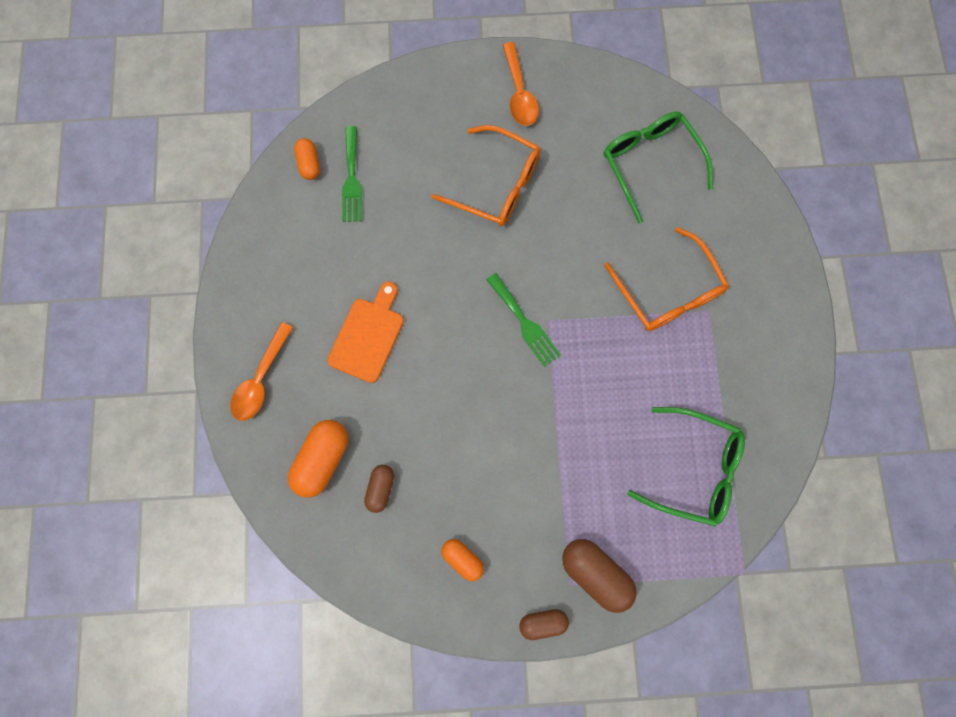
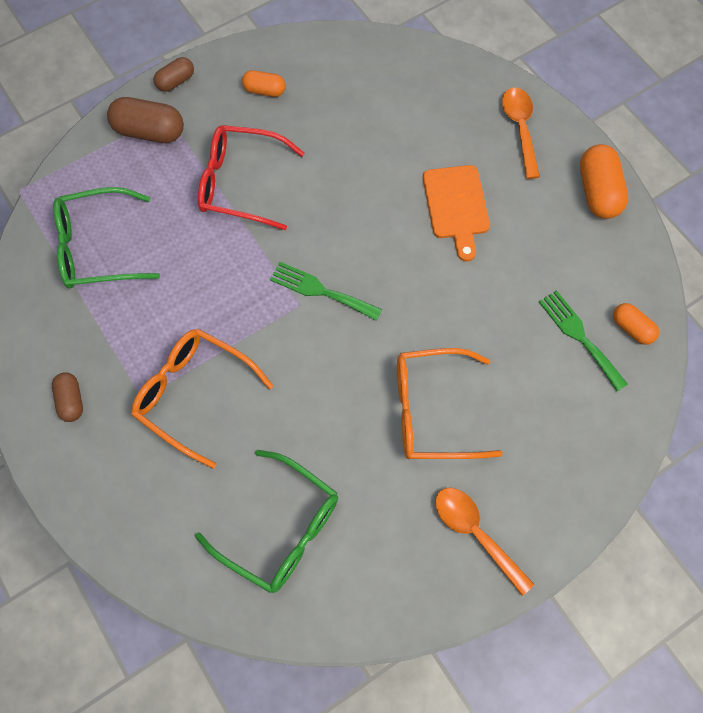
camera: 150 degrees right, 10 degrees down
orange capsule [288,420,348,498] -> orange capsule moved to [580,144,628,219]
brown capsule [364,465,394,513] -> brown capsule moved to [52,372,83,422]
none -> red glasses [198,125,305,230]

